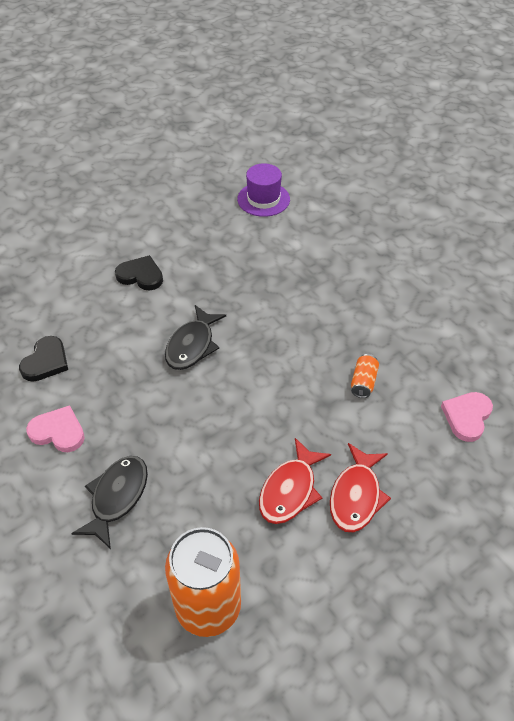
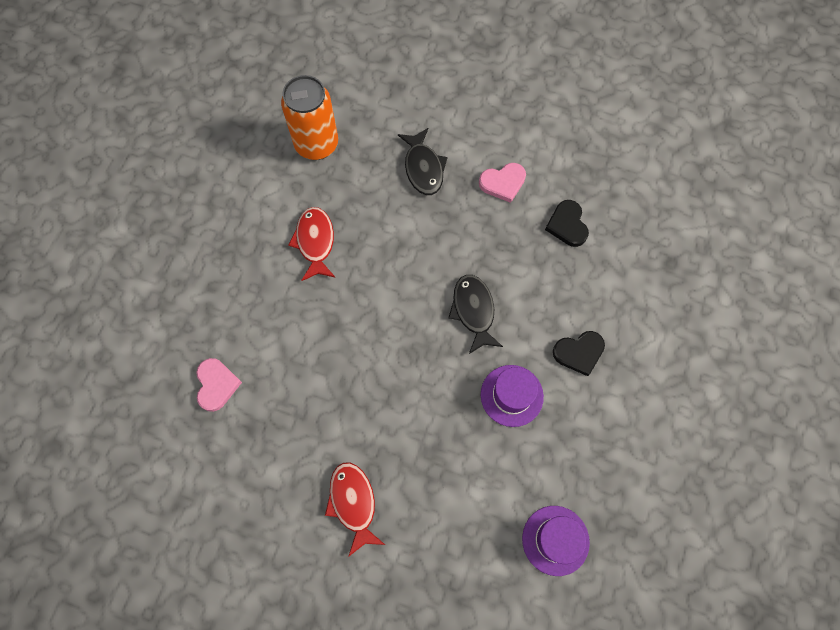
camera: 145 degrees right, 20 degrees up
red fish [330,443,391,532] -> red fish moved to [325,462,385,557]
orange can [351,354,379,398] -> none
none -> purple hat [481,365,544,427]

